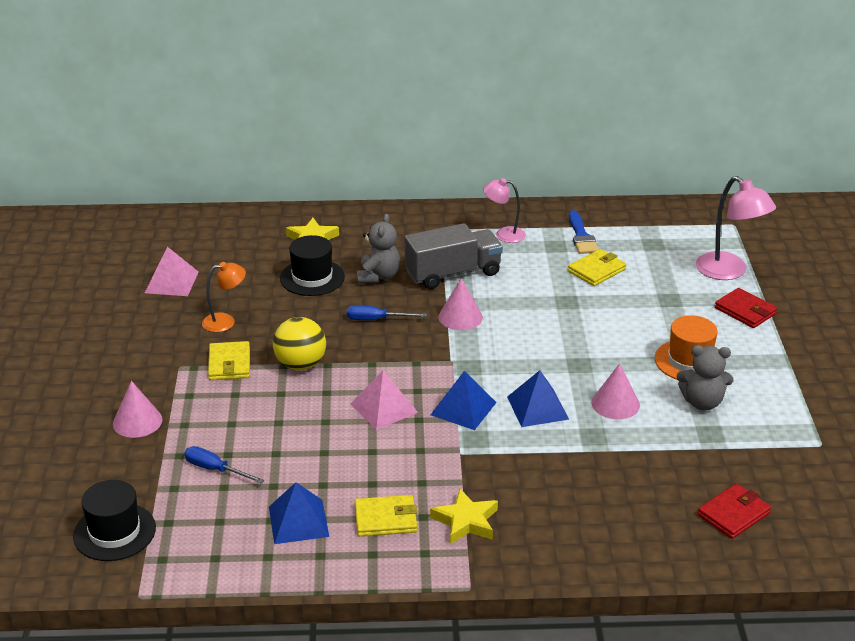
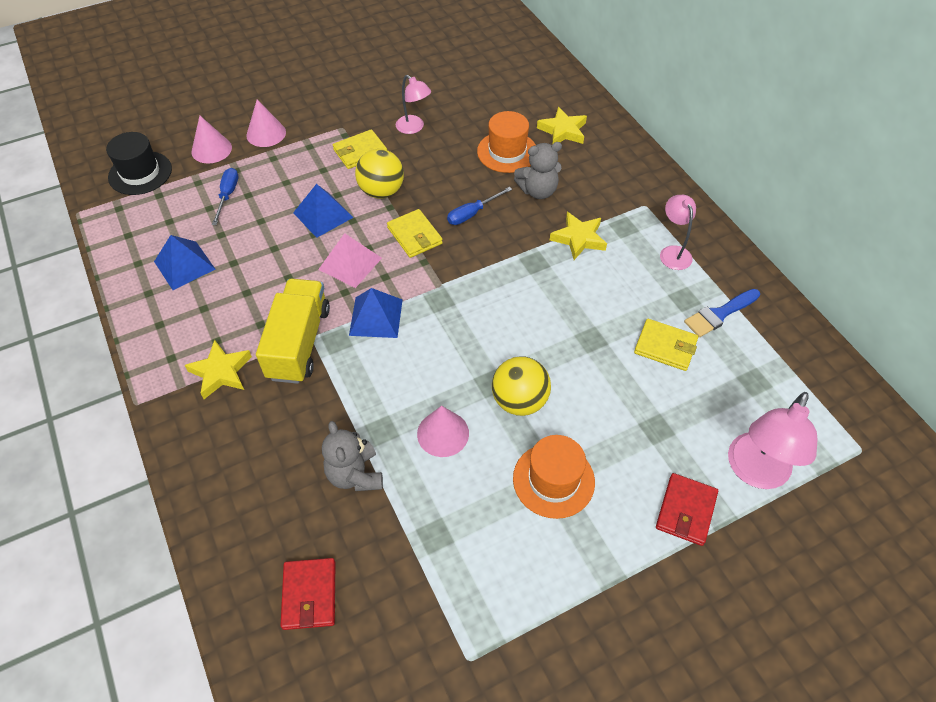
camera: 65 degrees right, 20 degrees up
pink pyramid [145,247,199,296] -> none
orange lamp [202,262,246,332] -> pink lamp [396,75,431,134]
black hat [280,235,345,296] -> orange hat [477,111,536,173]
blue screwdriver [347,305,427,320] -> blue screwdriver turned 105 degrees counterclockwise [447,187,512,225]
yellow wallet [355,495,417,537] -> yellow wallet moved to [387,209,443,258]
grey truck [404,223,503,289] -> yellow star [550,212,607,260]
pink cone [438,278,483,330] -> pink cone moved to [191,116,232,164]
blue pyramid [507,370,569,427] -> blue pyramid moved to [293,184,354,238]
grey teddy bear [677,345,734,410] -> grey teddy bear moved to [322,421,383,491]
red wallet [698,483,771,539] -> red wallet turned 60 degrees clockwise [280,558,336,630]
none -> yellow truck [256,279,330,384]
none -> yellow ball [492,356,551,416]

